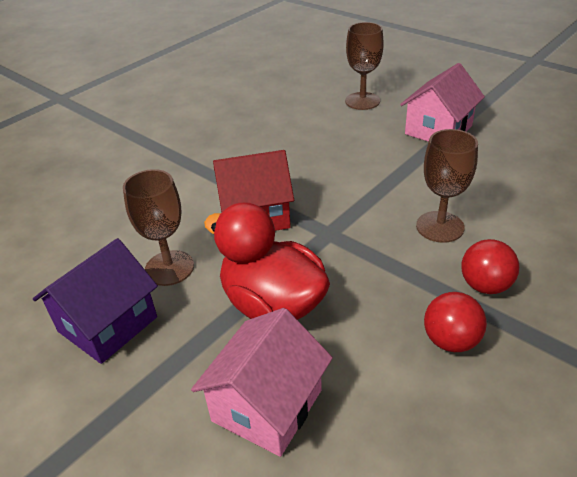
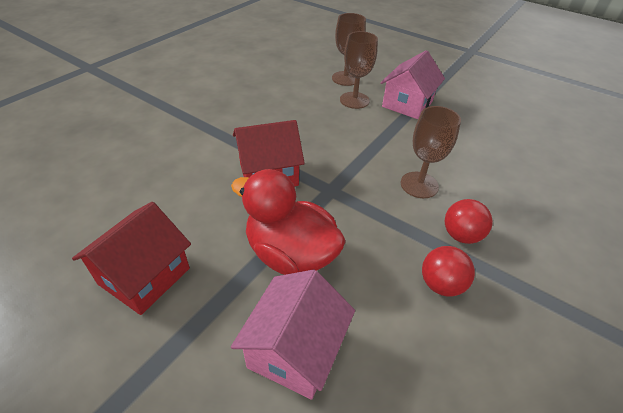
camera: 10 degrees left, 5 degrees up
purple house [33,238,158,364] -> red house [72,202,191,315]
brown goblet [123,169,194,286] -> brown goblet moved to [340,31,378,109]

